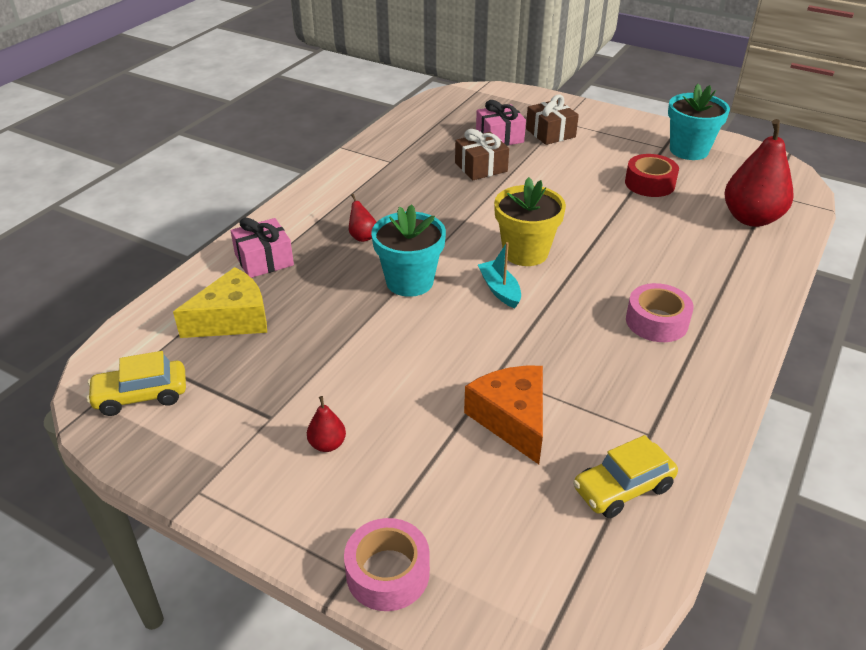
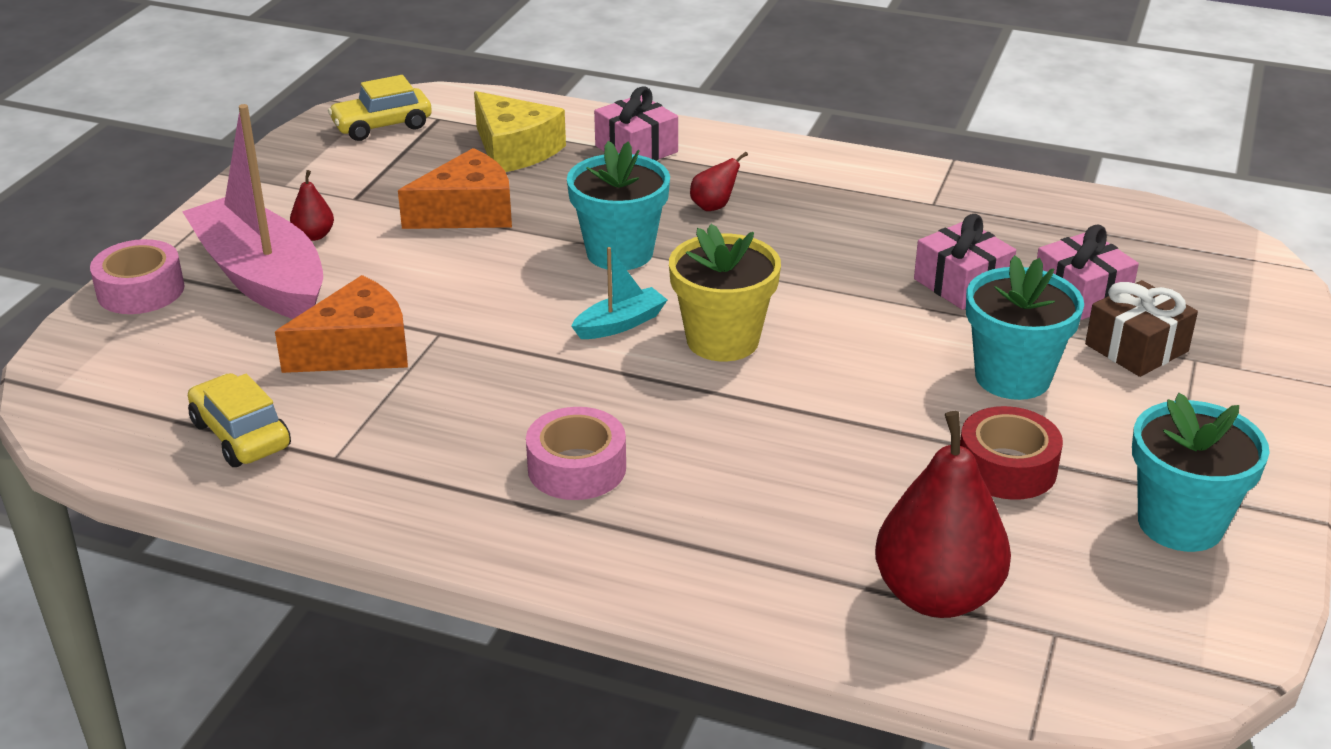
camera: 80 degrees right, 5 degrees down
yellow car [86,351,186,416] -> yellow car turned 90 degrees counterclockwise [328,75,432,141]
brown gift [455,129,509,180] -> pink gift [914,214,1016,310]
none -> pink boat [182,104,323,319]
none -> orange cheese [398,148,512,229]
none -> turquoise flower pot [966,255,1084,400]

